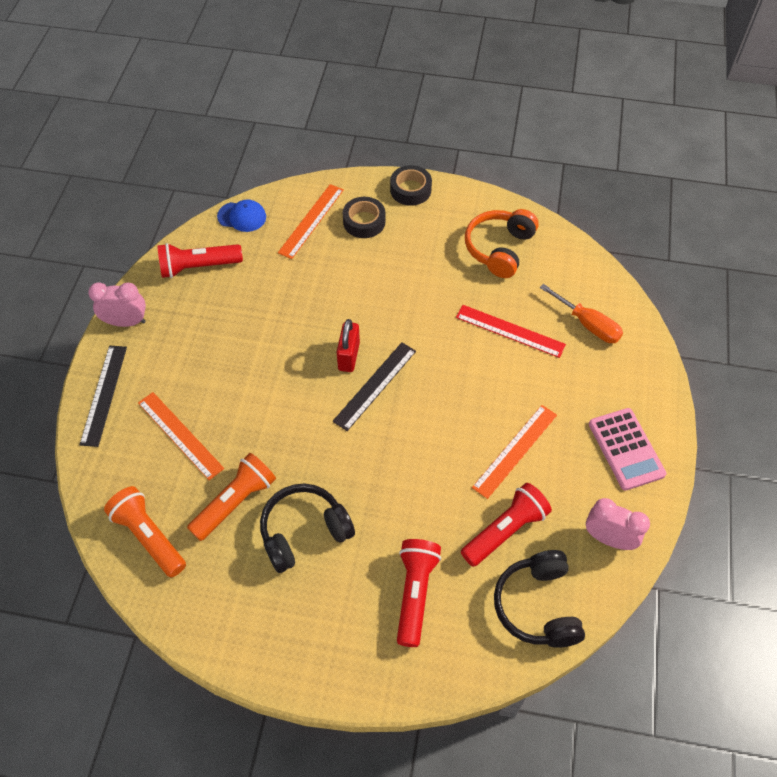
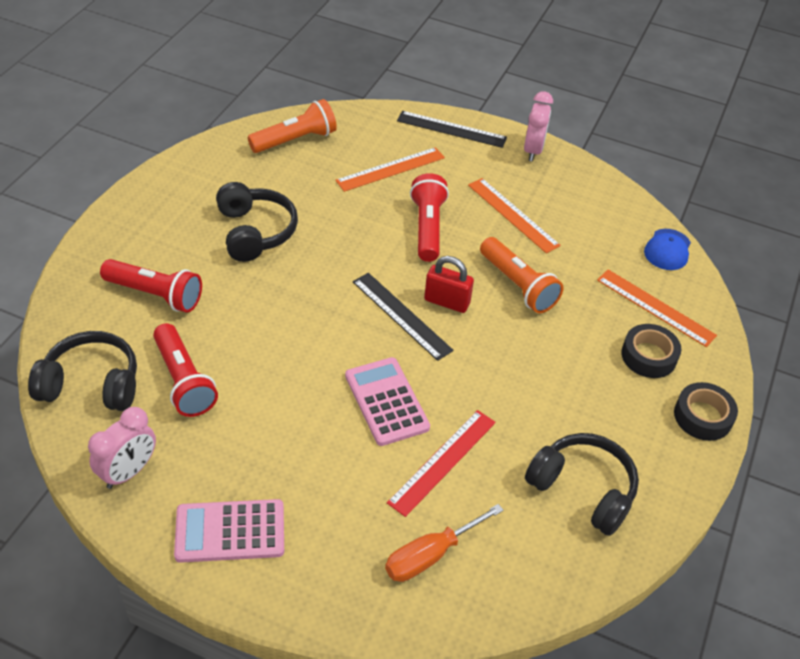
camera: 100 degrees right, 10 degrees down
red flashlight [157,243,243,278] -> red flashlight moved to [410,173,449,262]
orange flashlight [187,453,276,541] -> orange flashlight moved to [480,237,563,313]
orange headphones [465,209,539,278] -> black headphones [525,433,639,536]
orange ruler [472,405,557,499] -> orange ruler moved to [468,178,561,254]
none -> pink calculator [345,357,430,446]

